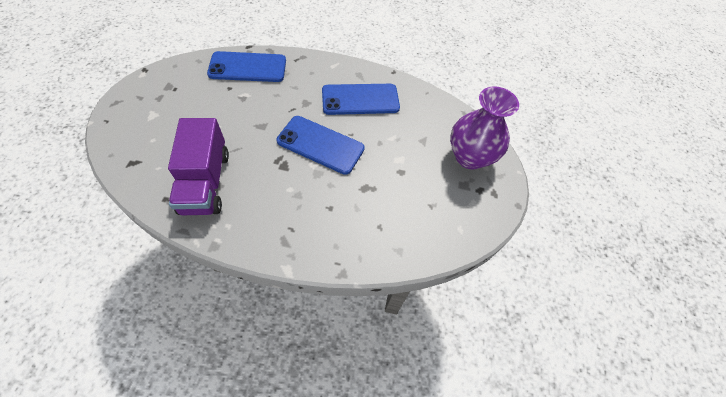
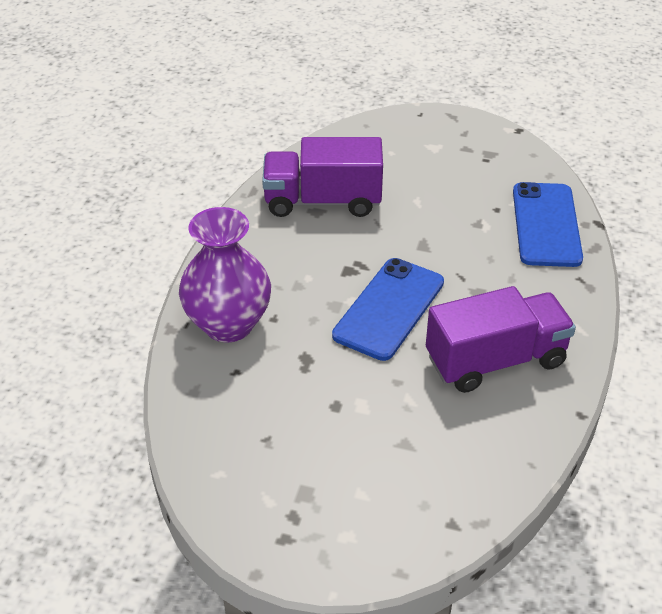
camera: 100 degrees right, 15 degrees down
blue phone [322,84,400,115] -> purple truck [426,286,576,393]
purple vase [450,87,519,169] -> purple vase moved to [179,207,271,342]

